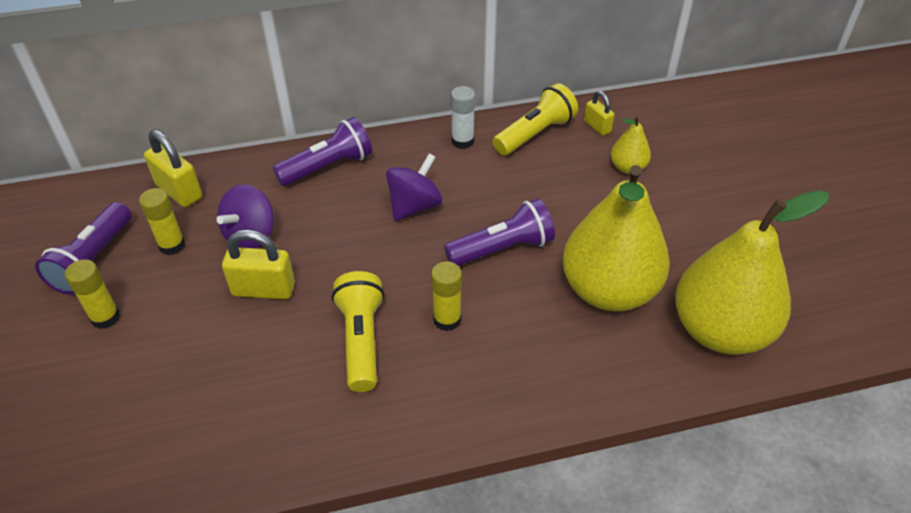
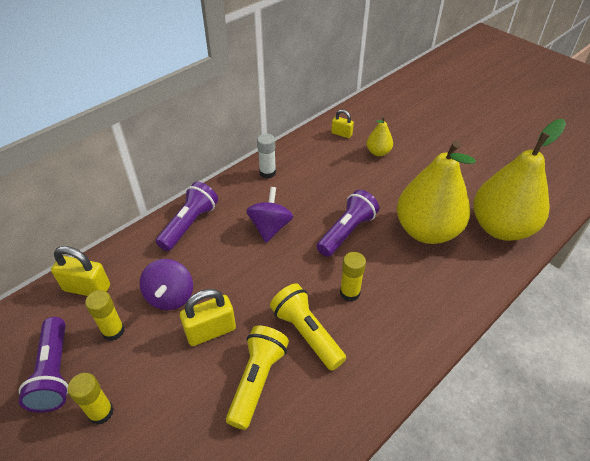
camera: 30 degrees left, 0 degrees up
yellow flashlight [493,83,578,155] -> yellow flashlight moved to [226,326,289,430]

